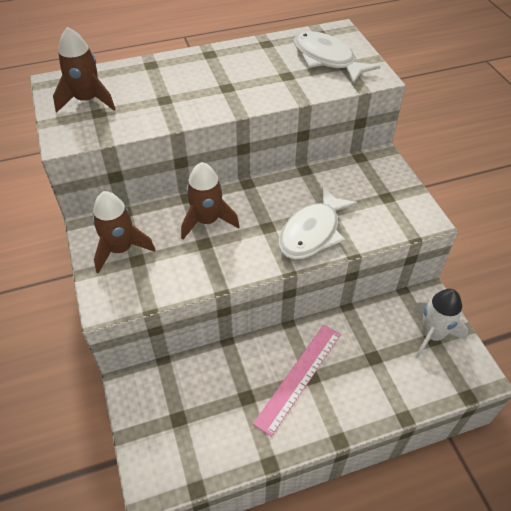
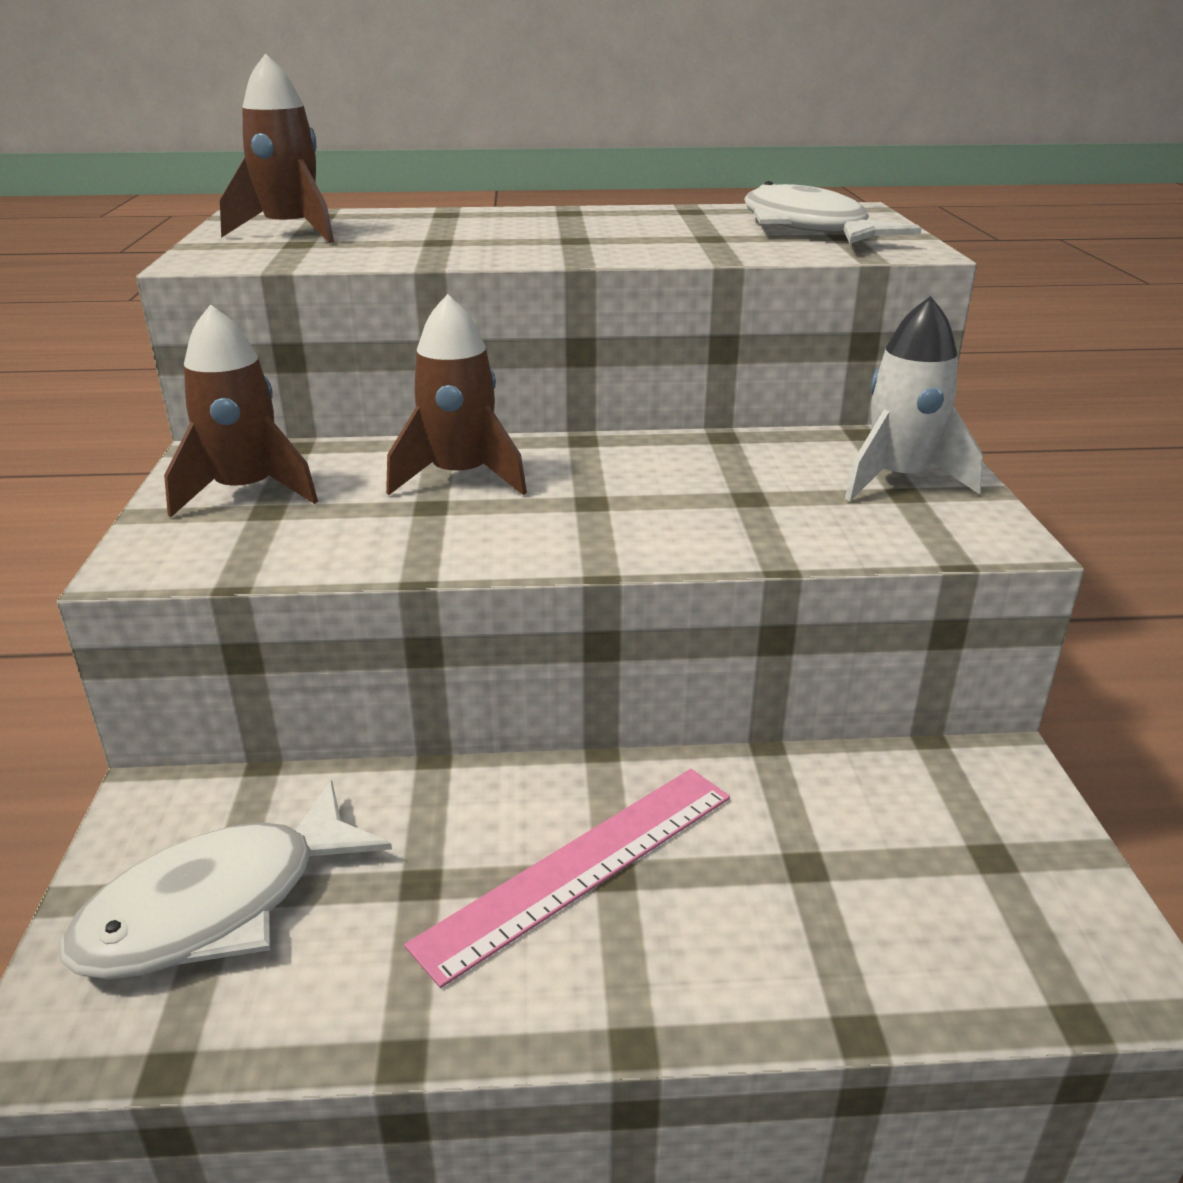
camera: 15 degrees right, 20 degrees down
white fish [279,186,358,259] -> white fish moved to [60,781,392,980]
white rocket [414,289,468,359] -> white rocket moved to [845,296,983,502]

